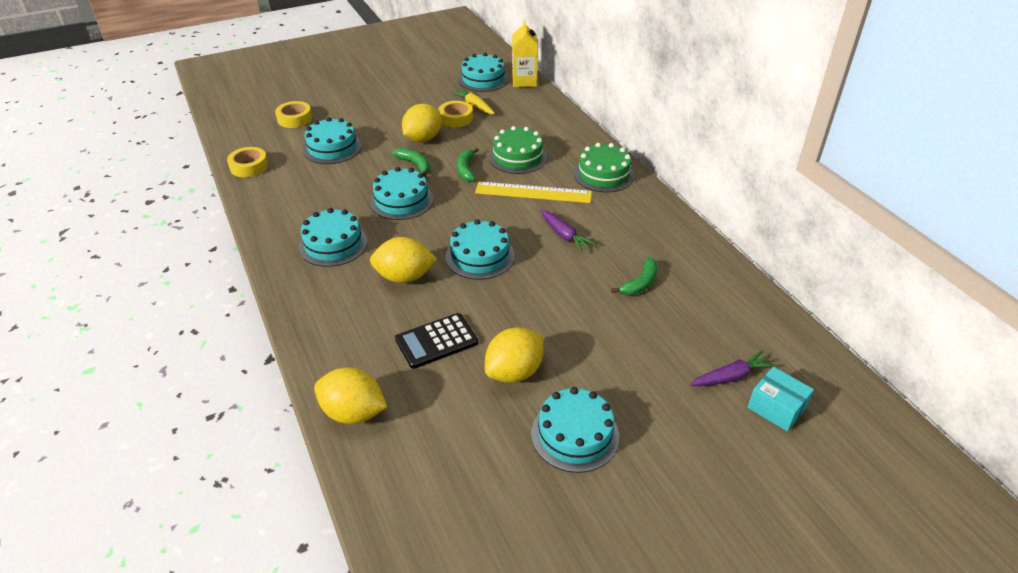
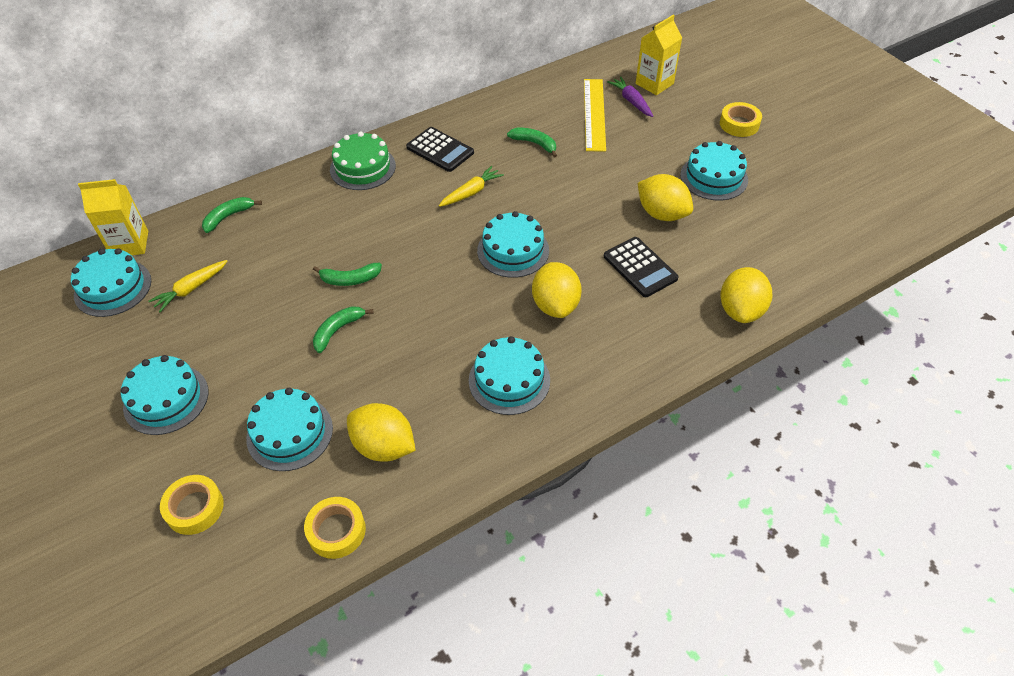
camera: 95 degrees left, 10 degrees up
turquoise cake [370,167,433,220] -> turquoise cake moved to [121,355,208,435]
yellow lemon [402,104,442,142] -> yellow lemon moved to [347,403,416,461]
yellow tape [438,101,473,127] -> yellow tape moved to [720,102,762,137]
yellow ruler [475,182,592,203] -> yellow ruler moved to [584,79,606,152]
green cake [489,126,547,174] -> none
purple carrot [540,210,596,252] -> yellow carrot [439,166,504,207]
turquoise box [747,367,814,431] -> yellow carton [636,15,682,95]
none -> green banana [202,197,262,233]
none -> black calculator [406,127,474,172]

